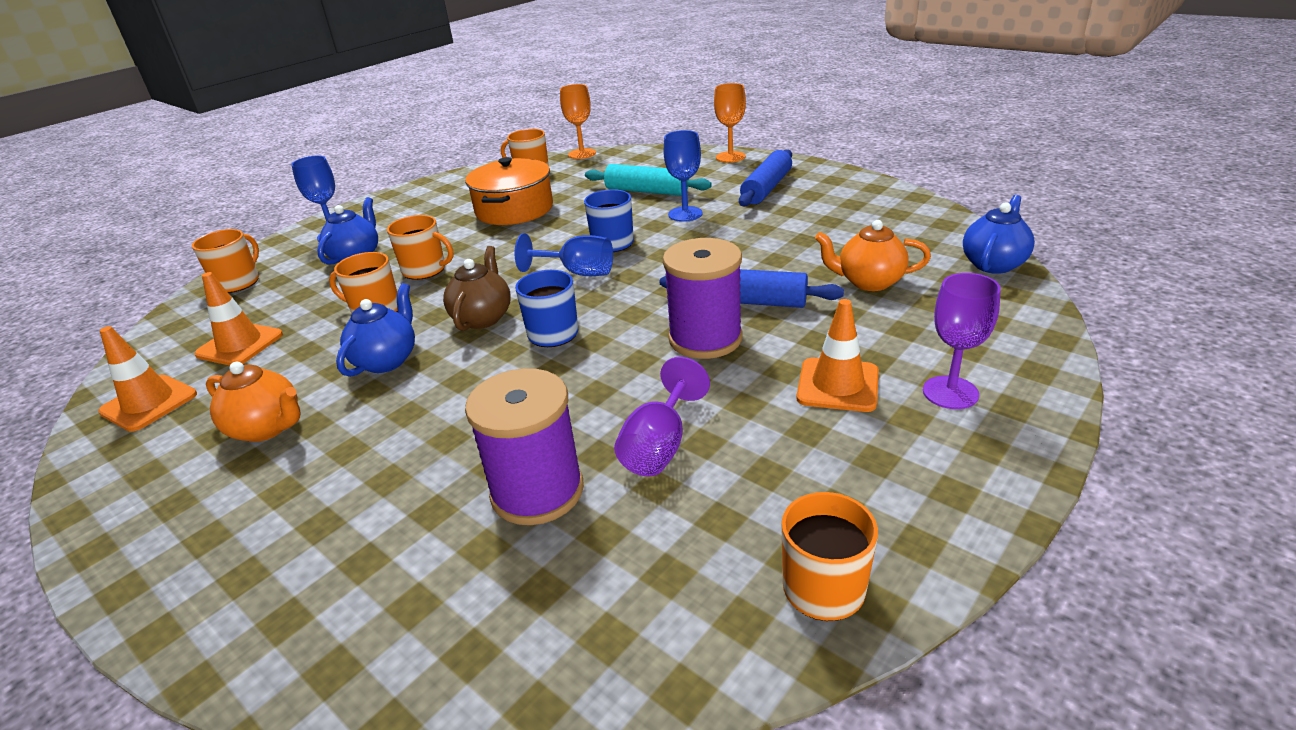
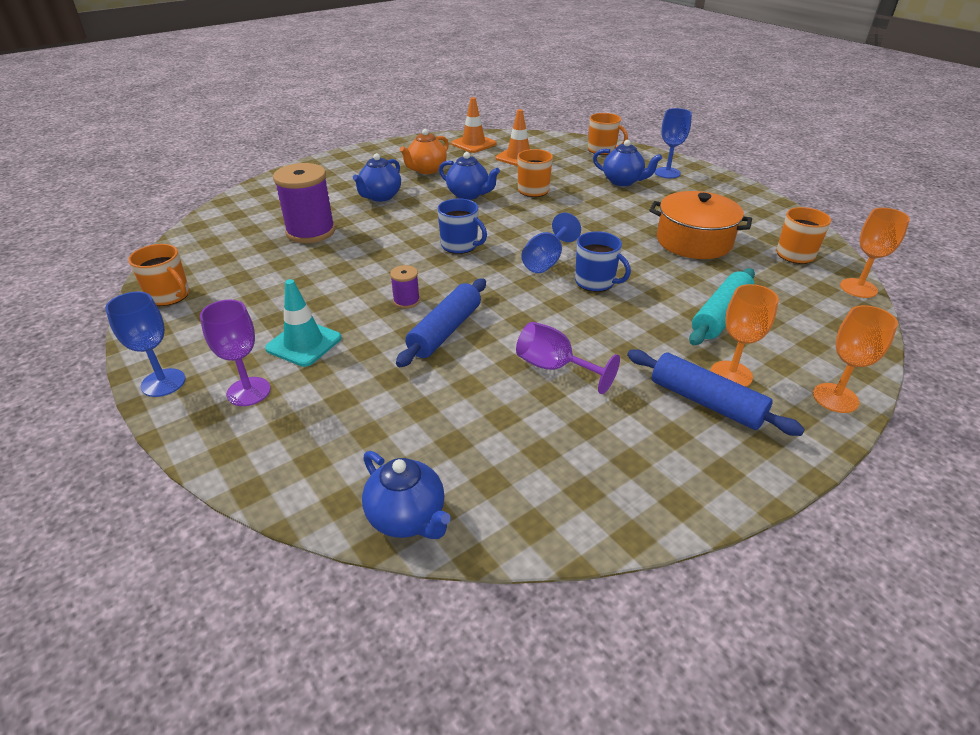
camera: 100 degrees right, 5 degrees up
orange mug [387,215,454,280] -> none
brown teapot [443,246,511,331] -> none
purple goblet [614,357,710,477] -> purple goblet moved to [516,322,620,394]
blue goblet [663,130,703,222] -> blue goblet moved to [105,291,185,397]
purple spool [663,238,743,359] -> purple spool [390,265,420,309], size x0.47
orange traffic cone [797,299,879,412] -> turquoise traffic cone [265,279,342,367]
orange teapot [815,220,931,291] -> none
none -> blue teapot [353,153,401,202]
none -> orange goblet [710,284,779,387]

